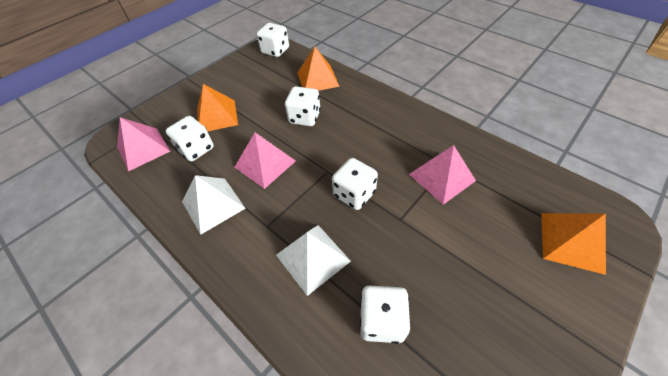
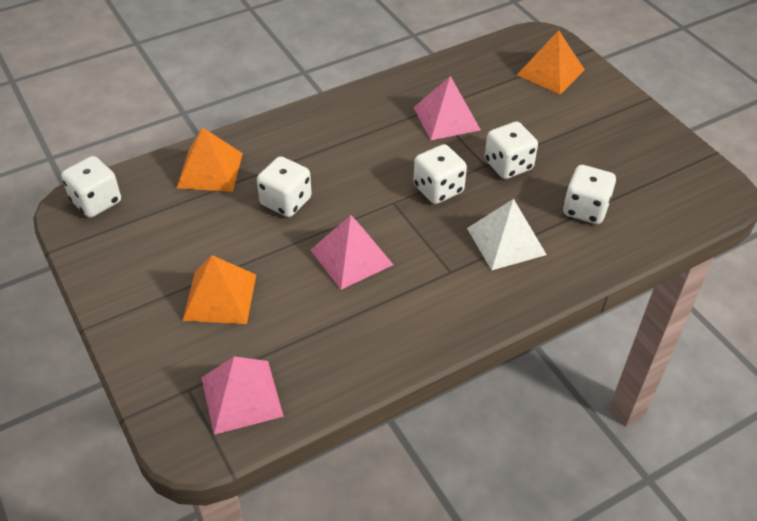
camera: 75 degrees left, 5 degrees down
white dice [166,116,214,162] -> white dice moved to [485,122,538,179]
white pyramid [182,175,246,235] -> none

